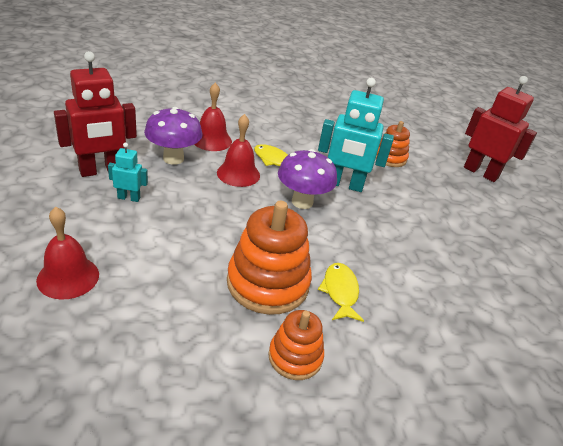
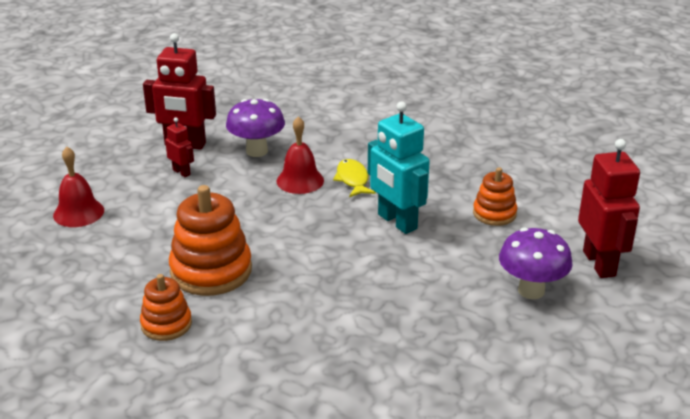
camera: 45 degrees right, 5 degrees down
turquoise robot [108,143,148,202] -> red robot [165,118,194,177]
red bell [194,83,232,151] -> none
purple mushroom [278,149,337,209] -> purple mushroom moved to [499,228,572,299]
yellow fish [318,263,364,322] -> none

